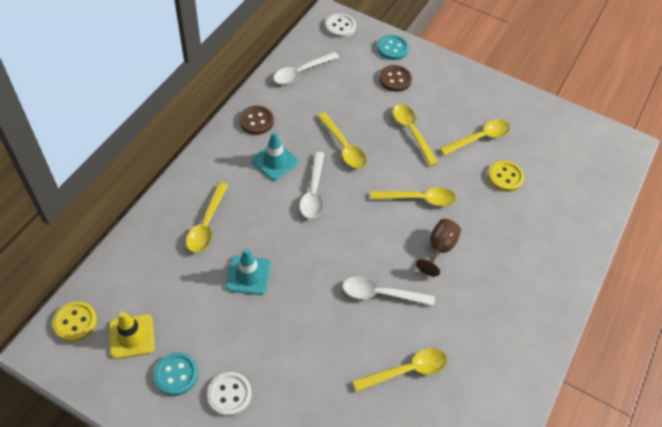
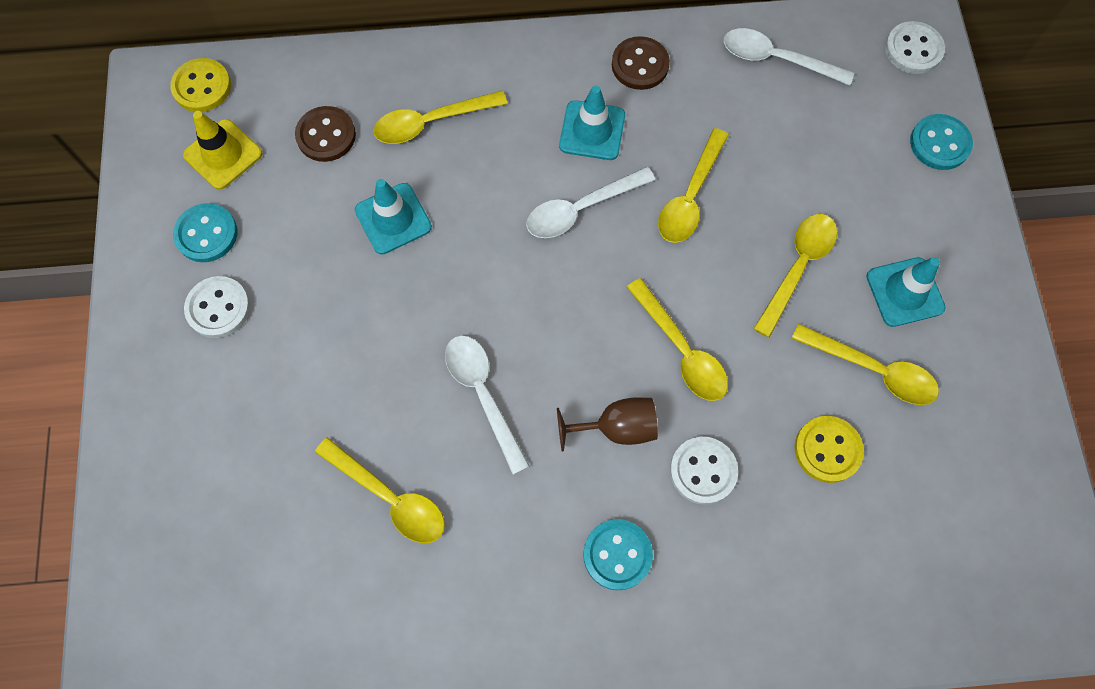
camera: 60 degrees right, 15 degrees up
brown button [379,65,412,92] -> brown button moved to [295,106,356,162]
none -> turquoise button [583,519,653,590]
none -> white button [670,437,738,505]
none -> turquoise traffic cone [866,257,946,327]

